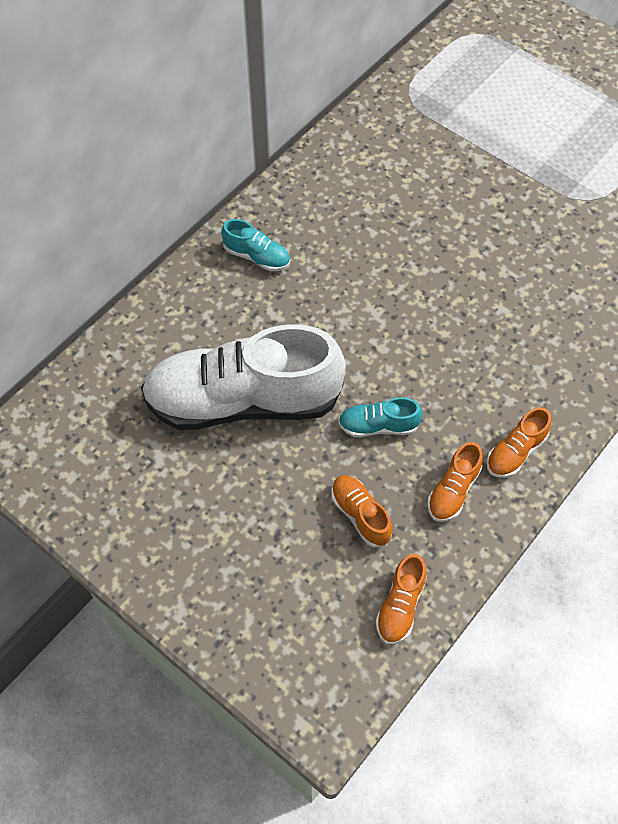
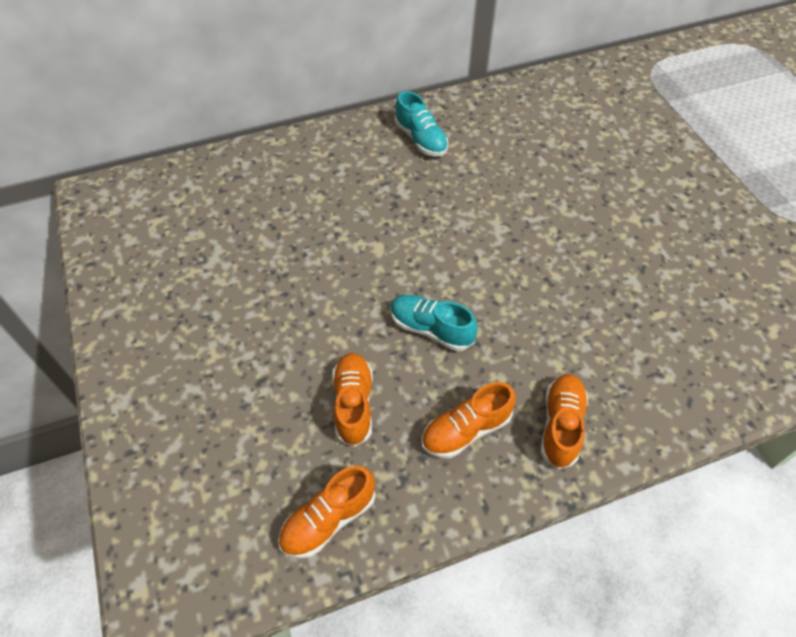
camera: 30 degrees right, 5 degrees down
white shoe [141,324,346,430] -> none
orange shoe [487,407,552,478] -> orange shoe turned 120 degrees clockwise [541,374,588,470]

